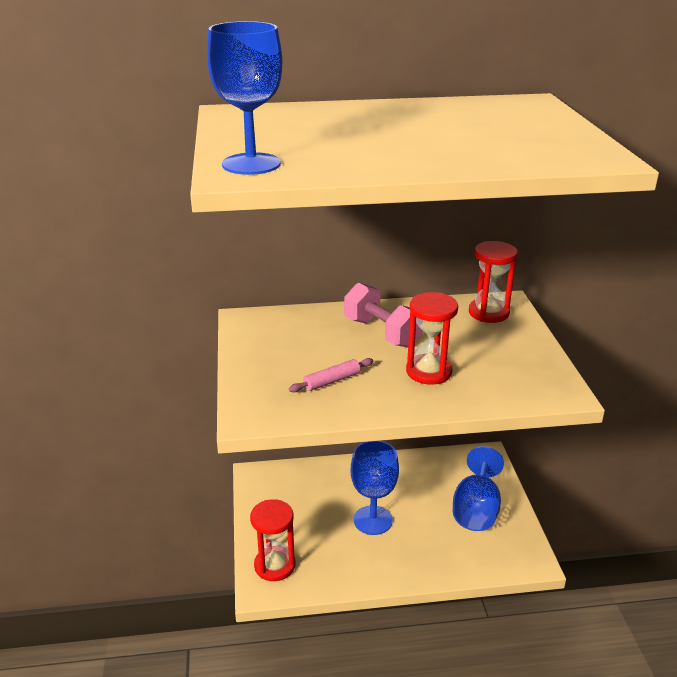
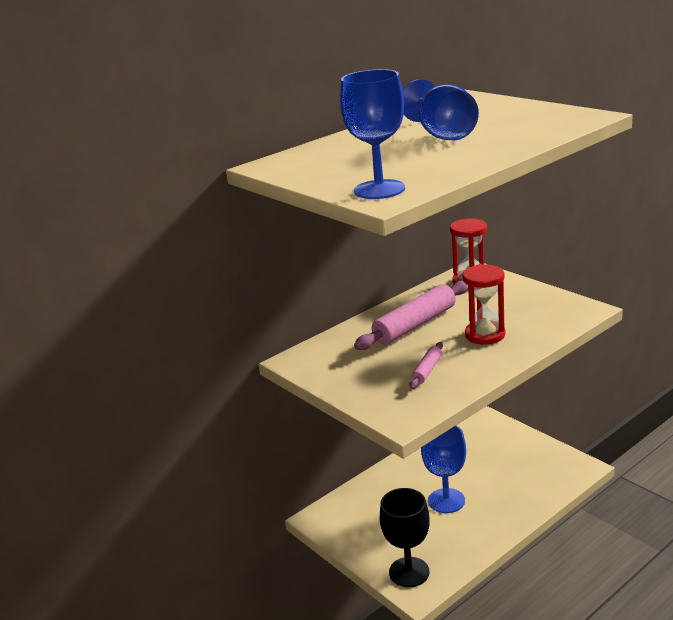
camera: 30 degrees left, 5 degrees down
red hourglass [250,499,296,581] -> black goblet [380,488,430,587]
pink dumbbell [344,282,423,348] -> pink rolling pin [354,281,468,350]
blue goblet [453,446,504,531] -> blue goblet moved to [403,79,479,140]

